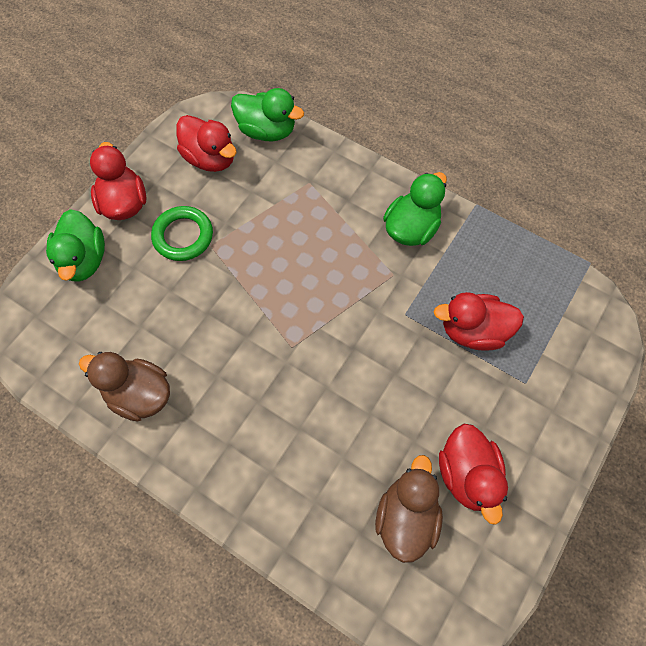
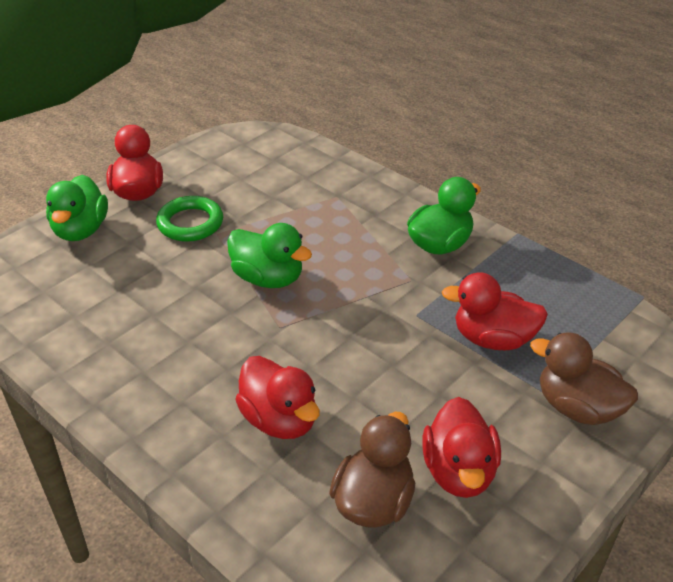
camera: 10 degrees right, 25 degrees down
brown duck [79,352,170,422] -> brown duck moved to [530,332,638,425]
red duck [176,115,237,172] -> red duck moved to [235,356,320,439]
green duck [231,88,304,141] -> green duck moved to [227,223,312,288]

